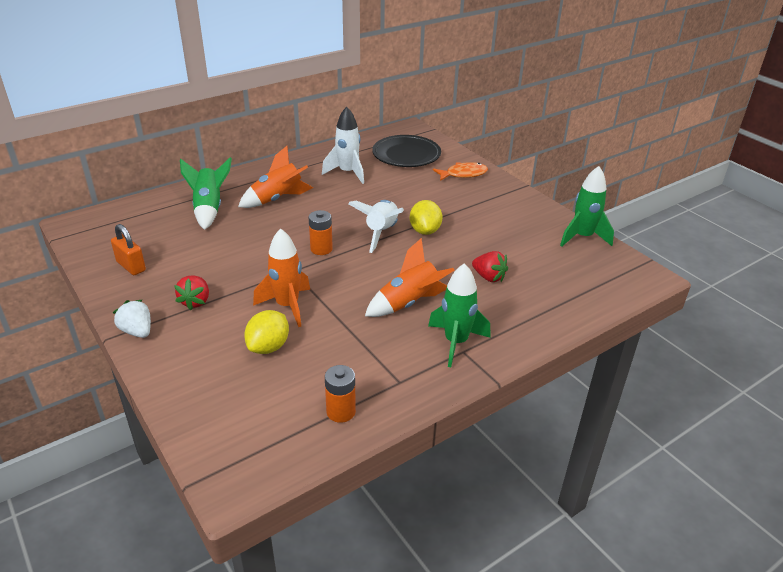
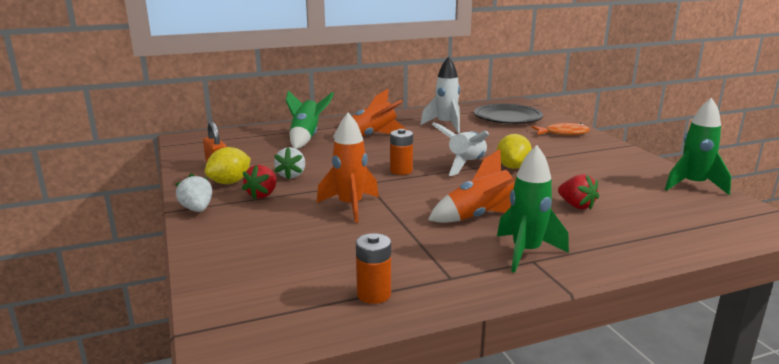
camera: 15 degrees right, 15 degrees down
yellow lemon [244,310,289,354] -> yellow lemon moved to [205,147,251,184]
none -> white strawberry [274,147,305,180]

